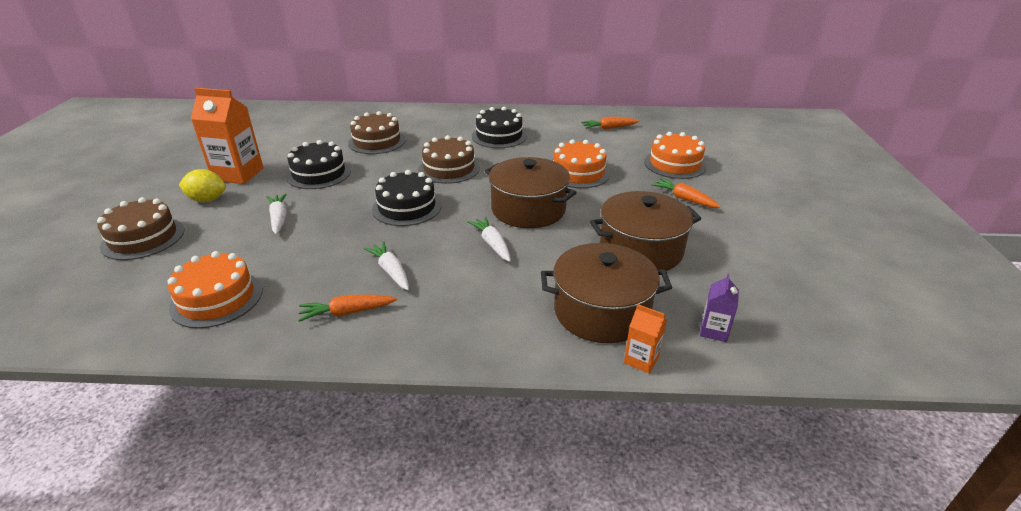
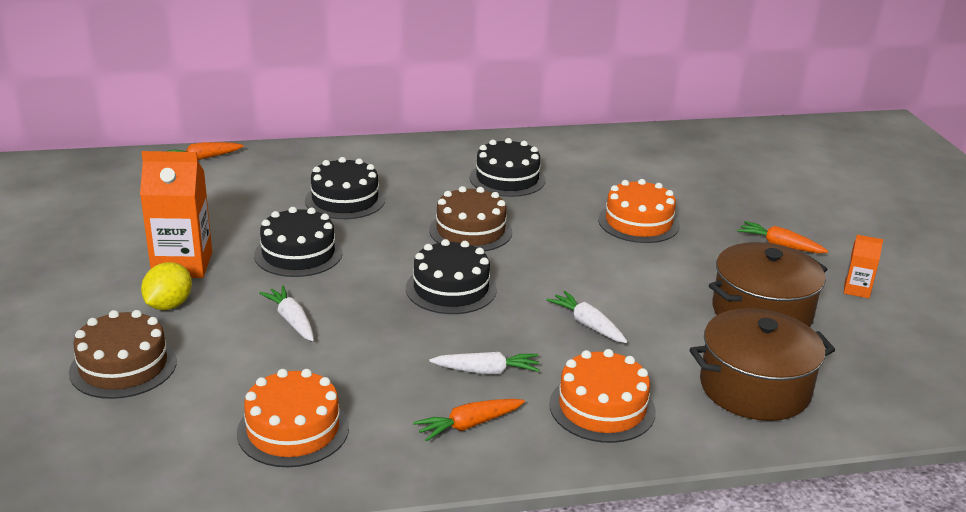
camera: 15 degrees left, 5 degrees down
yellow lemon [179,169,226,202] -> yellow lemon turned 60 degrees counterclockwise [141,262,192,310]
brown cake [348,111,406,154] -> black cake [305,157,385,219]
white carrot [363,241,409,290] -> white carrot turned 135 degrees clockwise [429,352,540,374]
brown pot [485,157,577,228] -> none
orange carrot [581,117,639,130] -> orange carrot moved to [168,142,244,160]
orange carton [624,304,667,374] -> orange carton moved to [844,235,883,298]
orange cake [644,132,707,179] -> orange cake moved to [549,349,656,443]
purple carton [700,274,739,342] -> none

